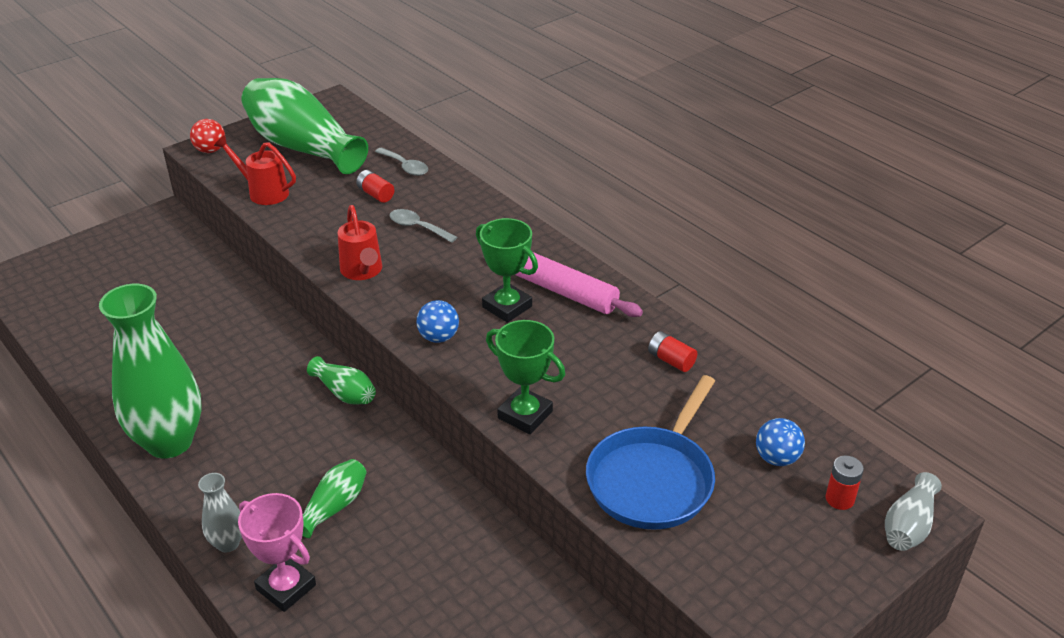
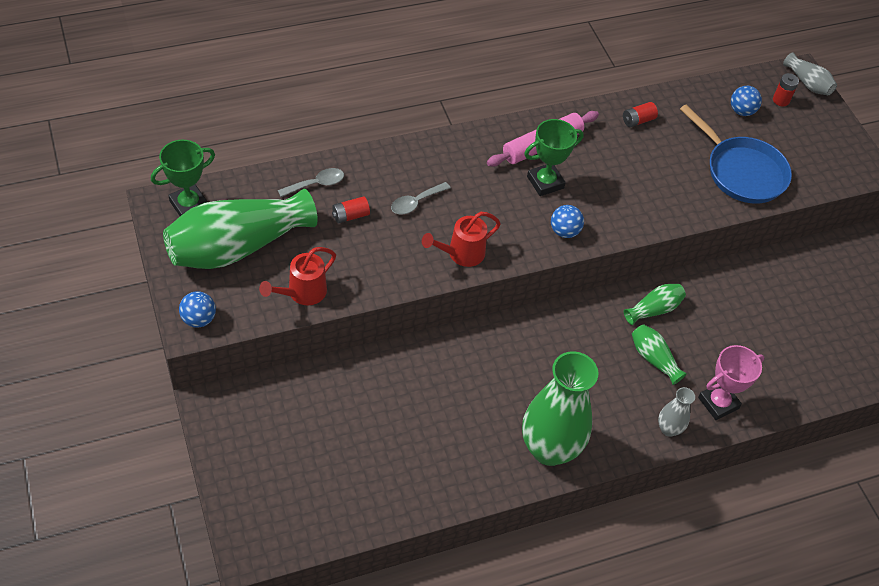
camera: 75 degrees left, 15 degrees up
red ball [190,119,225,153] -> blue ball [179,291,216,328]
green vase [307,356,376,405] -> green vase moved to [624,284,686,325]
red watering can [337,205,382,280] -> red watering can turned 150 degrees clockwise [422,212,501,267]
green trophy [486,320,565,434] -> green trophy moved to [151,140,215,216]

